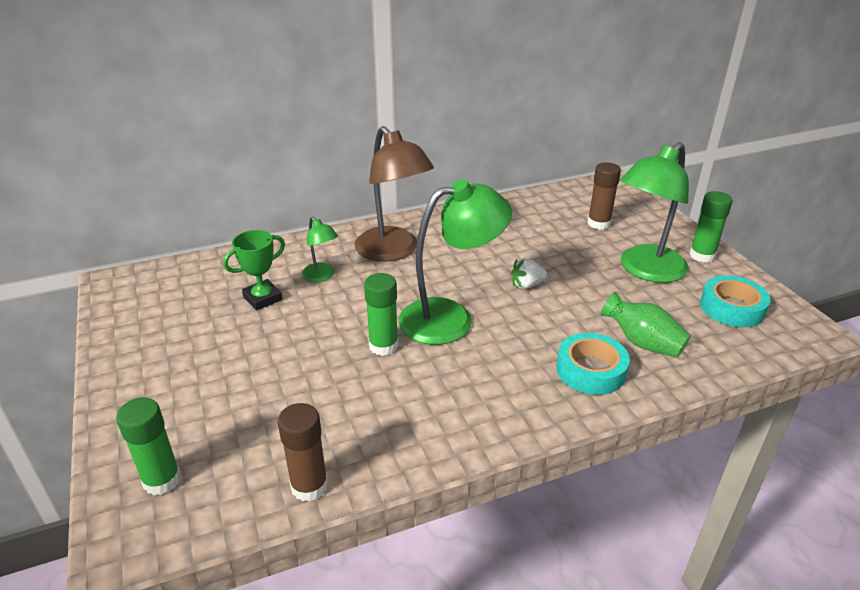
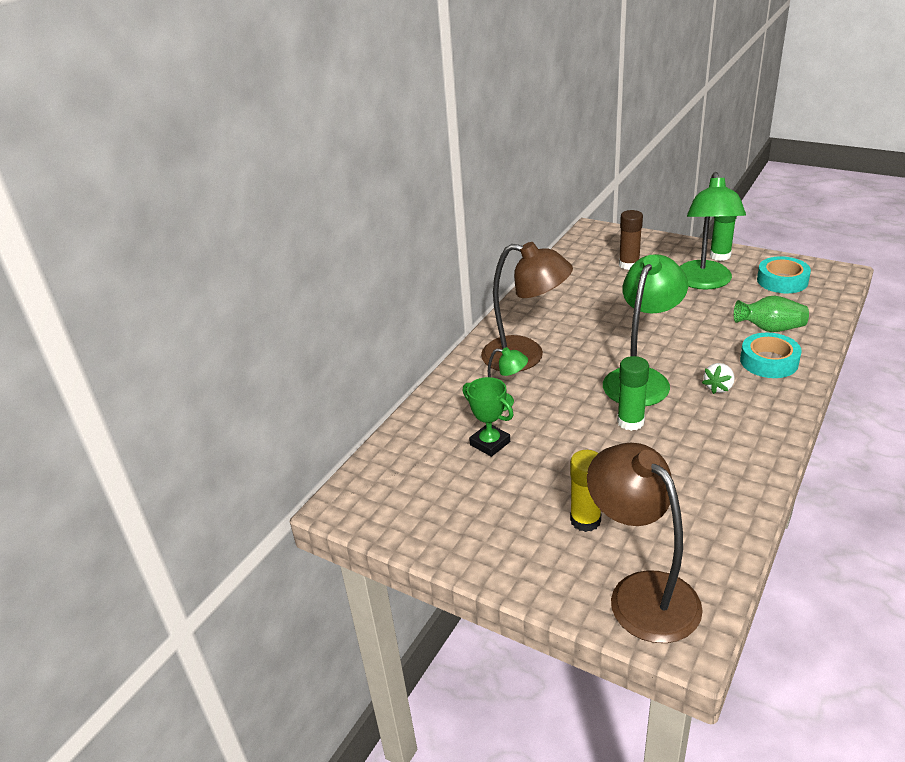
camera: 35 degrees left, 0 degrees up
green glue stick [116,398,181,495] -> brown lamp [587,443,703,643]
green trophy [223,230,285,311] -> green trophy turned 60 degrees counterclockwise [463,377,513,457]
brown glue stick [277,403,328,501] -> none
white strawberry [511,258,547,289] -> white strawberry moved to [702,363,735,394]
none -> yellow glue stick [570,450,601,532]

